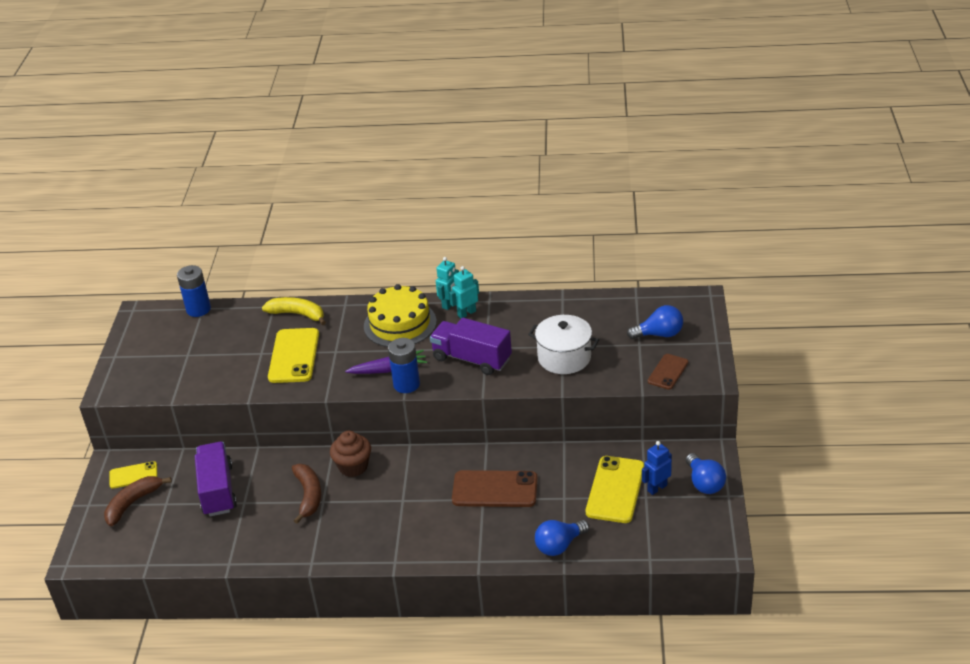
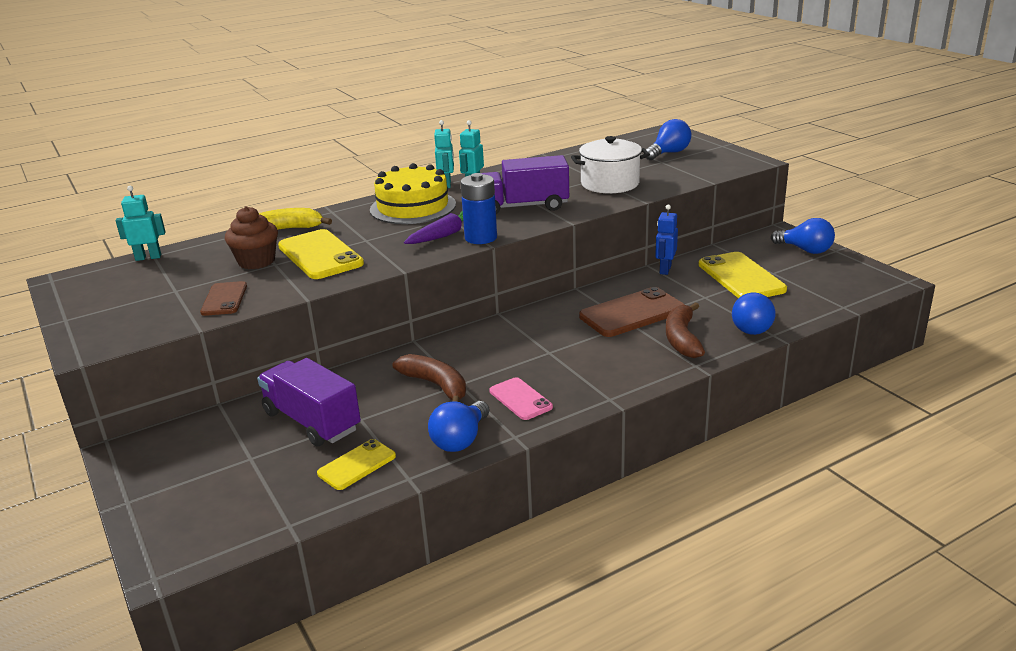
camera: 35 degrees left, 10 degrees down
brown banana [104,476,172,526] -> brown banana moved to [666,302,705,358]
yellow phone [109,461,158,489] -> yellow phone moved to [317,439,396,490]
blue battery [177,265,211,317] -> turquoise robot [115,186,166,261]
brown cupcake [330,431,371,477] -> brown cupcake moved to [225,206,278,269]
blue robot [642,441,672,495] -> blue robot moved to [655,204,678,275]
brown phone [648,354,688,390] -> brown phone moved to [200,281,247,316]
none -> blue light bulb [428,401,490,452]
none -> pink phone [489,377,553,420]

